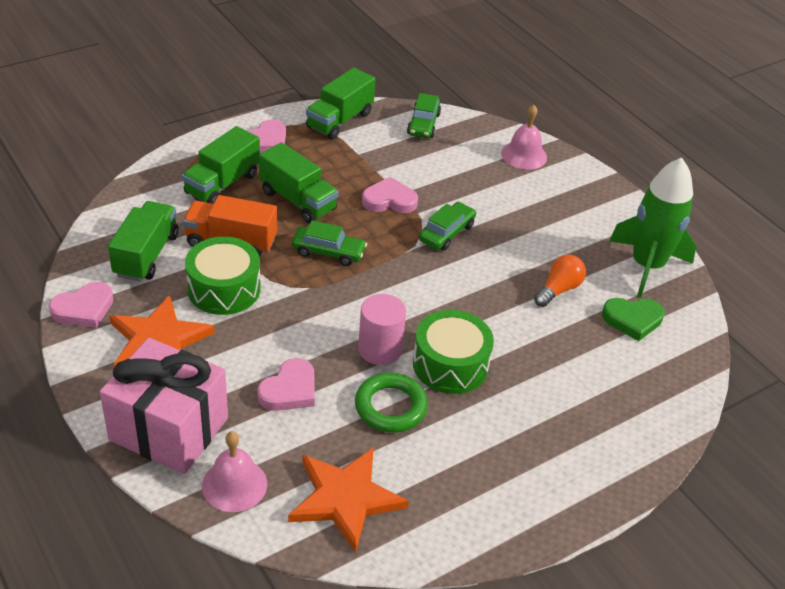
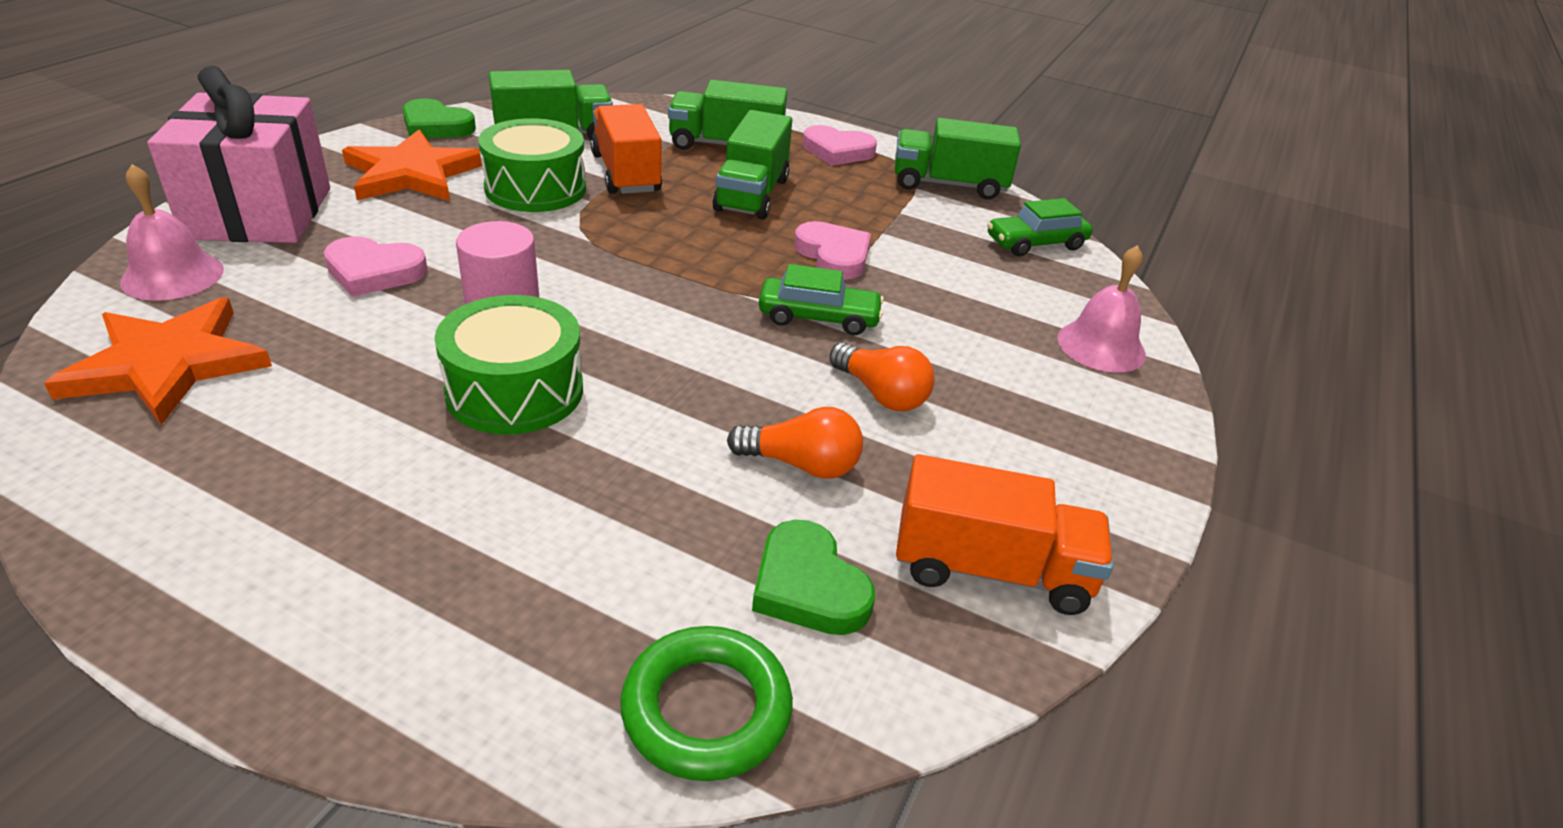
camera: 60 degrees right, 5 degrees down
pink heart [49,282,113,328] -> green heart [402,99,476,138]
green car [292,220,367,266] -> none
green ring [355,373,428,432] -> green ring moved to [620,626,793,781]
green rocket [609,158,696,298] -> orange truck [896,454,1114,615]
none -> orange light bulb [829,342,935,411]

